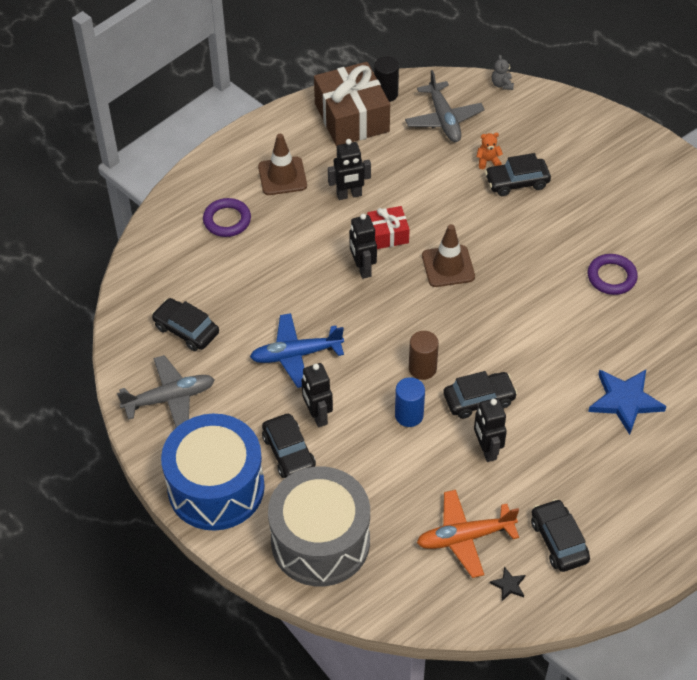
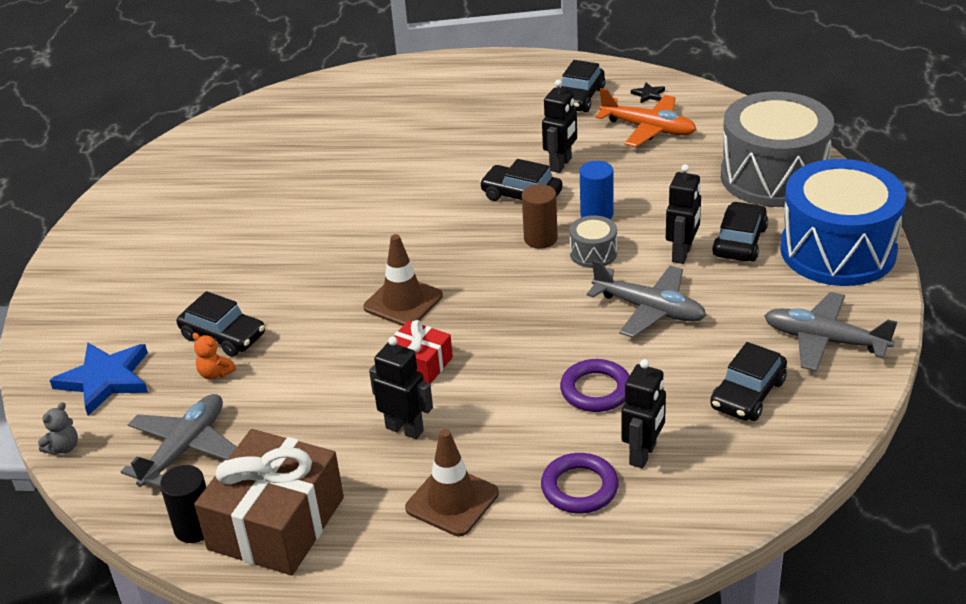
camera: 135 degrees left, 15 degrees down
black car [152,298,219,351] -> black car turned 45 degrees clockwise [711,342,787,421]
blue plane [250,313,344,388] -> grey plane [587,260,706,338]
black robot [349,214,377,279] -> black robot moved to [621,359,666,469]
purple ring [588,254,638,295] -> purple ring moved to [560,359,630,412]
blue star [588,370,667,435] -> blue star moved to [50,343,148,416]
none -> grey drum [569,215,617,268]

